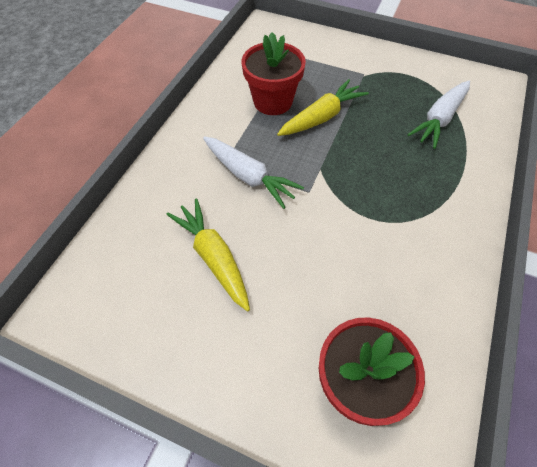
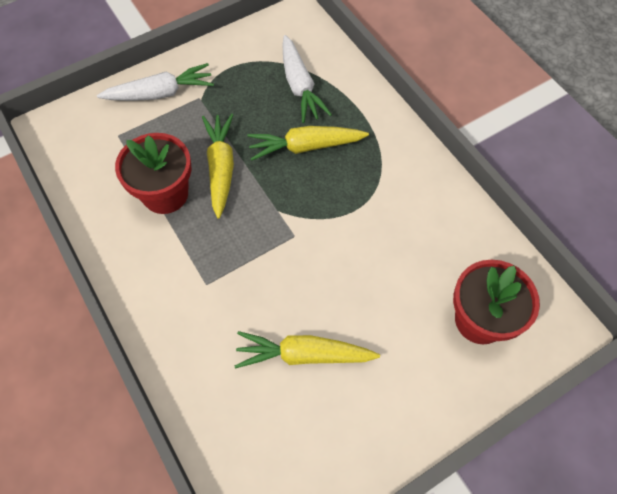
camera: 55 degrees left, 5 degrees up
white carrot [203,137,304,209] -> white carrot moved to [97,63,214,101]
none -> yellow carrot [248,126,369,160]

